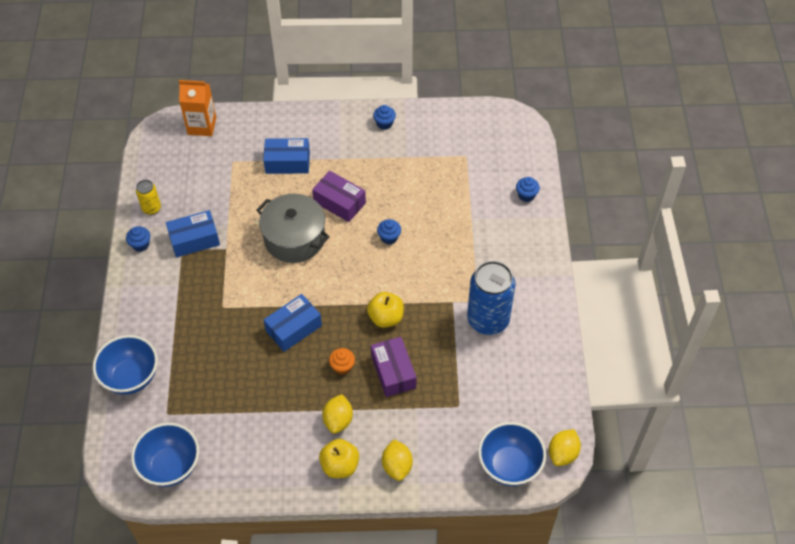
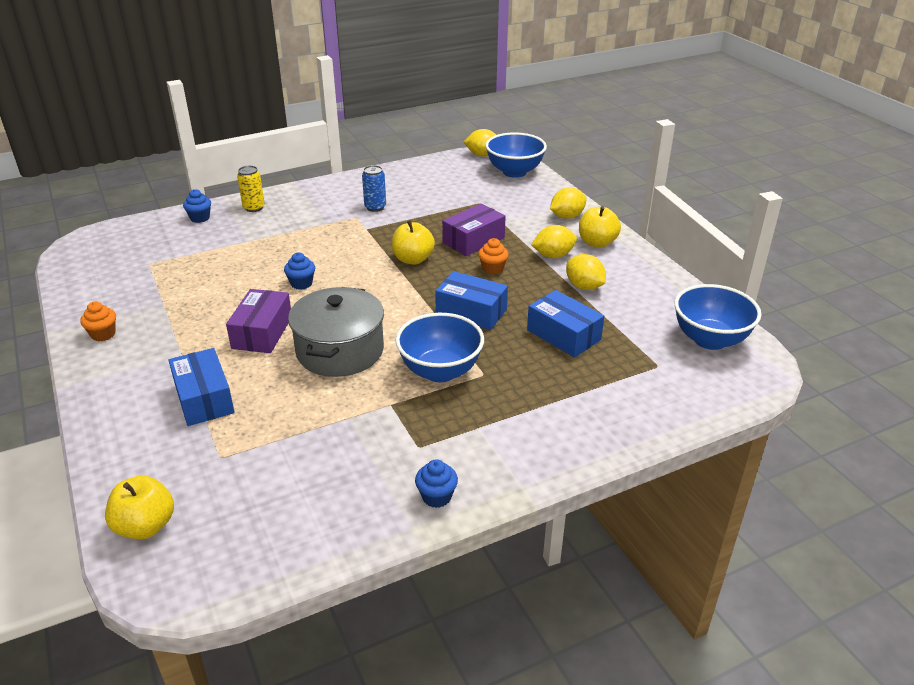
camera: 115 degrees left, 20 degrees down
blue bowl [93,335,158,395] -> blue bowl moved to [396,313,484,382]
yellow can [136,180,161,215] -> yellow can moved to [237,166,265,212]
blue box [166,210,220,257] -> blue box moved to [527,290,604,357]
orange carton [179,80,216,136] -> yellow apple [105,476,174,539]
blue cupcake [373,105,396,130] -> orange cupcake [80,301,116,341]
blue can [467,261,515,335] -> blue can [362,165,386,212], size x0.49
none -> yellow lemon [566,254,606,290]

